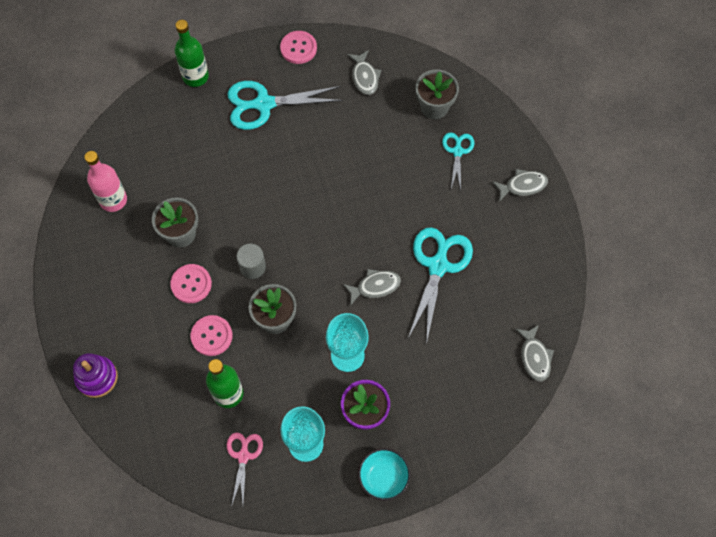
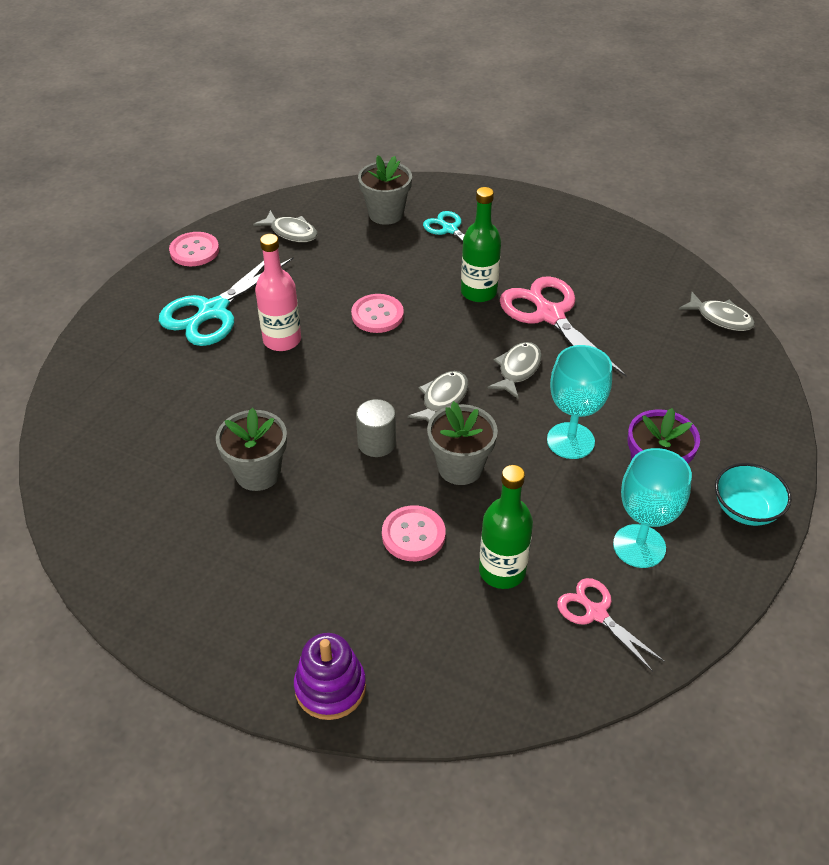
camera: 45 degrees left, 20 degrees down
pink bottle [84,151,127,212] -> pink bottle moved to [255,234,301,351]
pink button [170,264,212,303] -> pink button moved to [351,294,404,333]
green bottle [175,20,209,87] -> green bottle moved to [461,187,501,302]
turquoise scissors [408,227,473,345] -> pink scissors [500,276,627,376]
grey fish [492,169,548,202] -> grey fish moved to [408,371,469,422]

